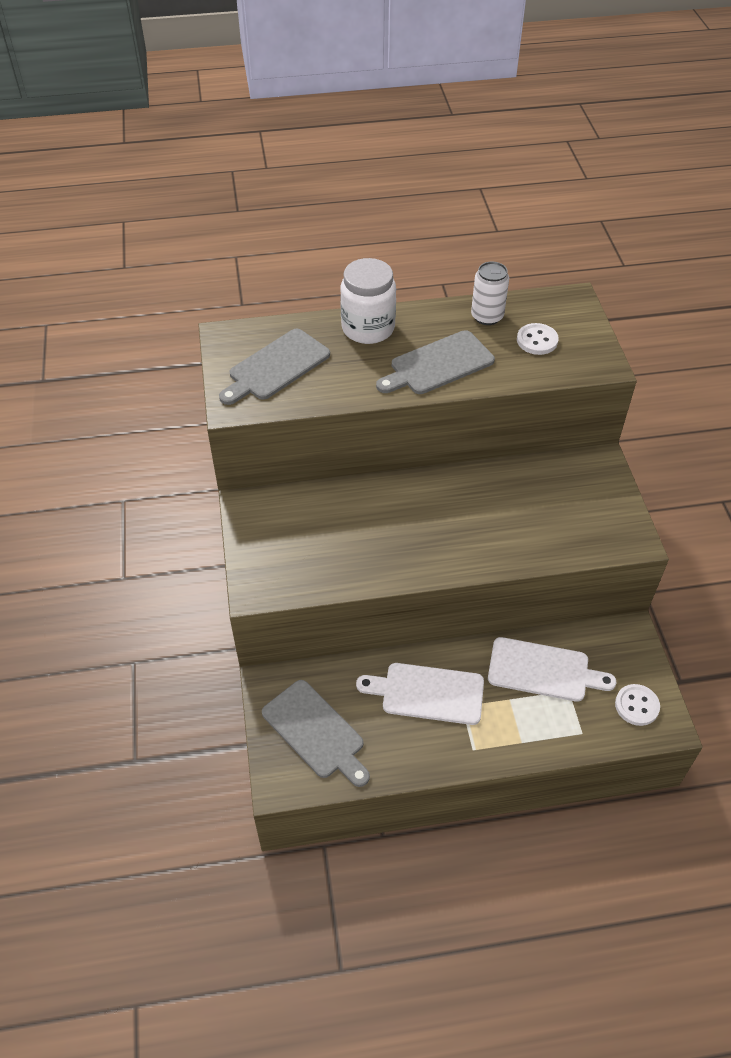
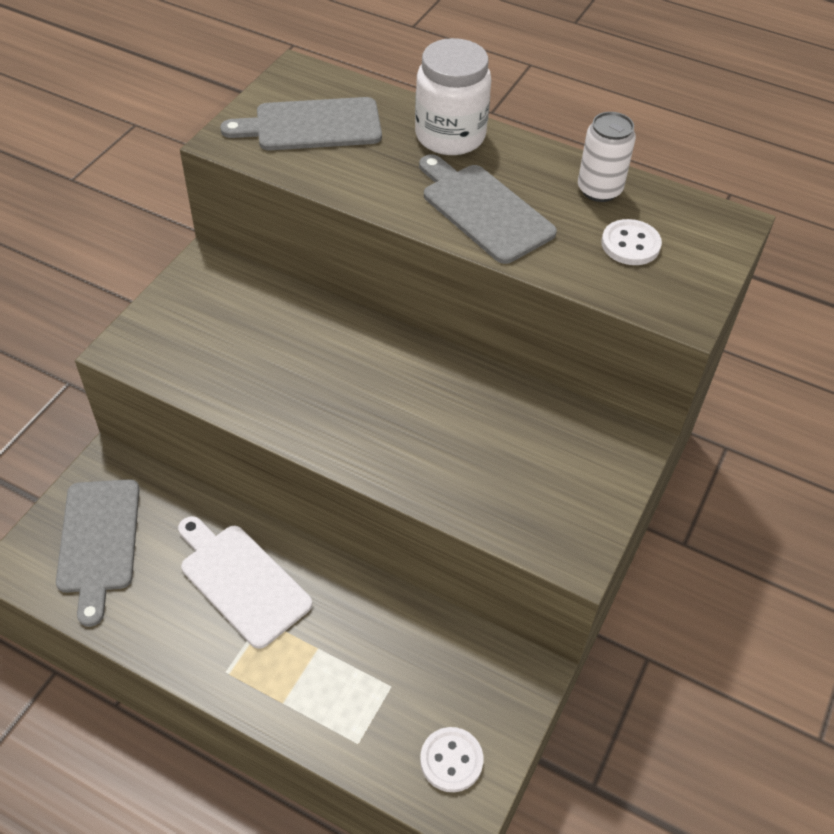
camera: 35 degrees right, 0 degrees up
grey cutting board [376,330,495,394] -> grey cutting board turned 45 degrees clockwise [419,154,557,264]
white cutting board [488,637,616,702] -> none

